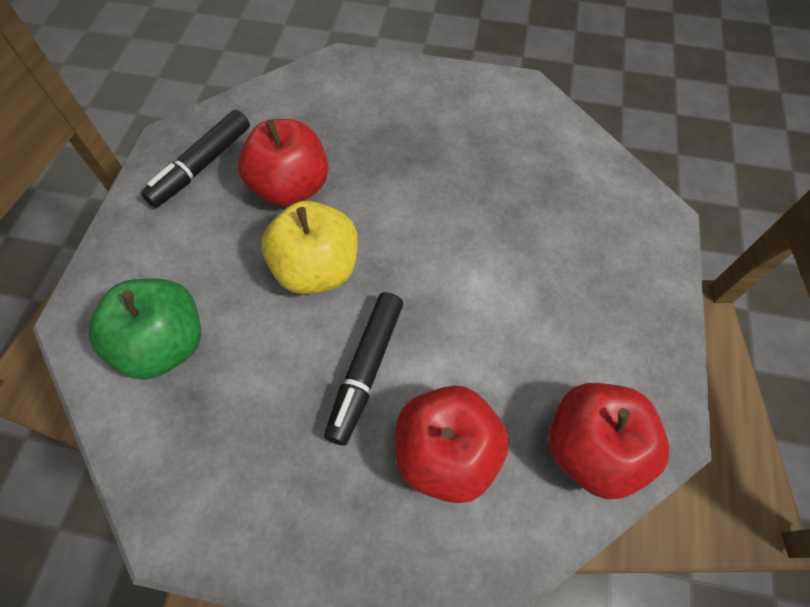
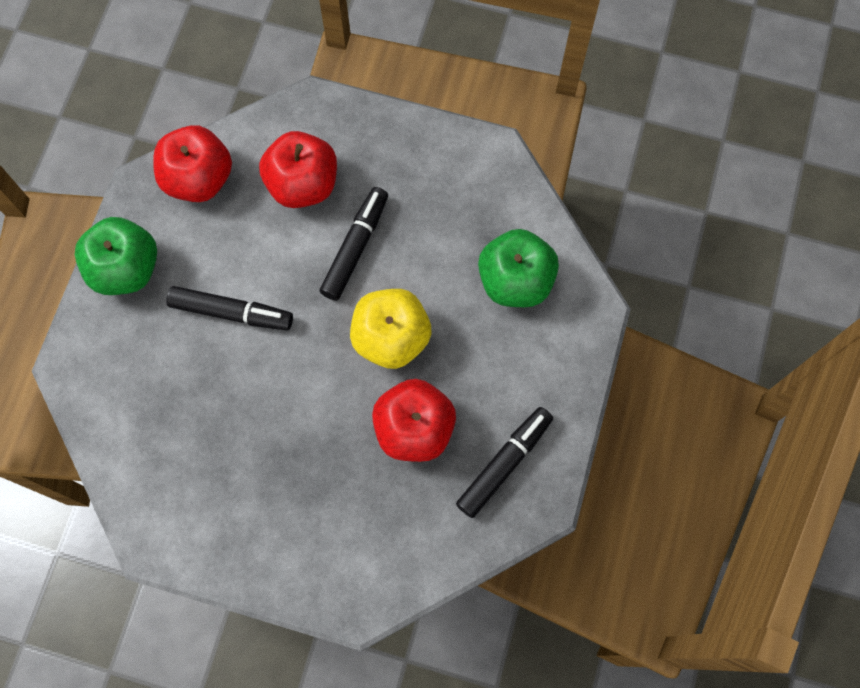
camera: 175 degrees left, 10 degrees up
none -> green apple [75,217,157,295]
none -> black marker [166,286,293,331]

